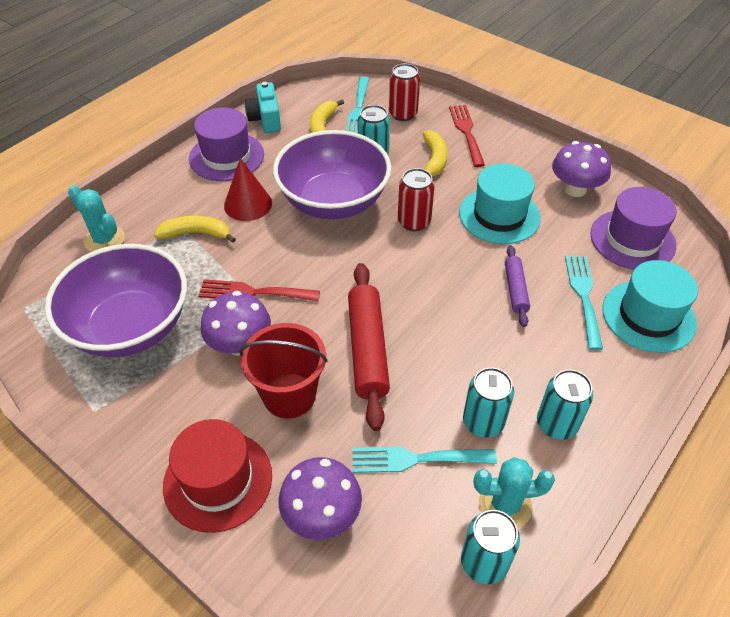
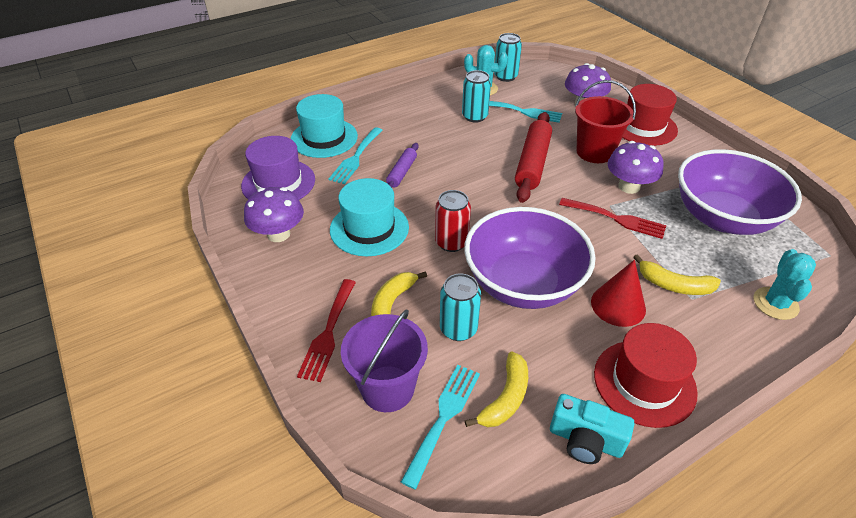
camera: 160 degrees left, 5 degrees down
turquoise cactus [68,185,125,252] -> turquoise cactus turned 45 degrees clockwise [754,249,816,320]
purple hat [189,107,264,181] -> red hat [594,323,698,428]
turquoise camera [245,82,281,133] -> turquoise camera turned 105 degrees clockwise [550,394,634,464]
red can [389,64,420,121] -> purple bucket [341,309,428,412]
turquoise can [537,369,593,440] -> none

